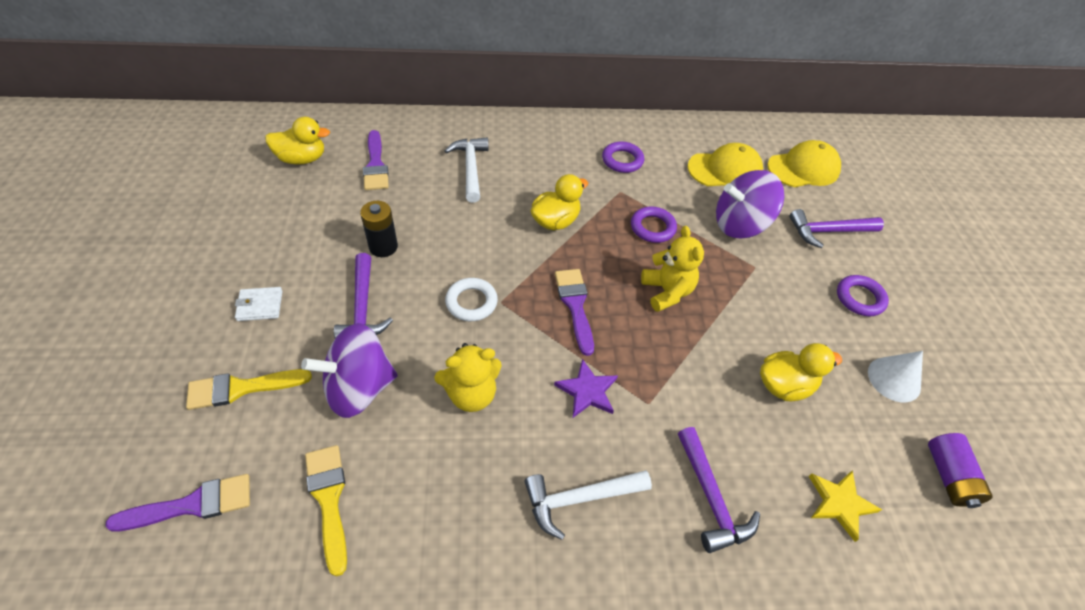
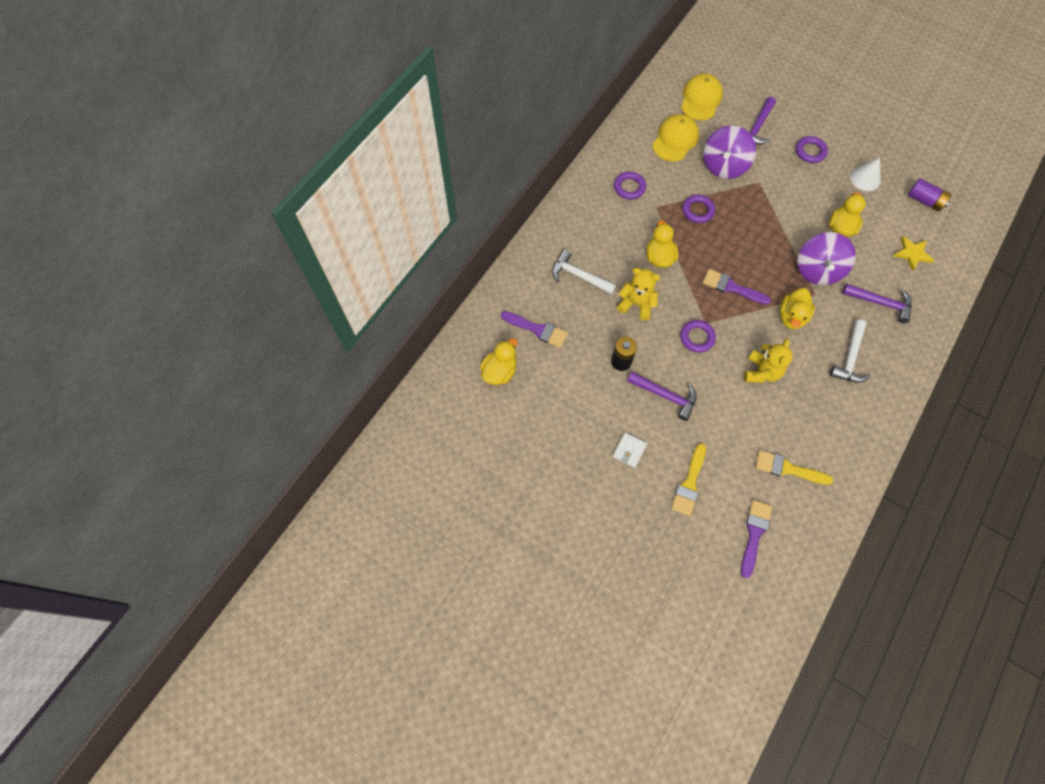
camera: 50 degrees left, 15 degrees up
purple spinning top [301,323,398,418] -> purple spinning top moved to [797,232,856,285]
white ring [445,278,498,321] -> purple ring [680,320,716,353]
purple star [554,359,618,418] -> yellow duck [780,288,815,329]
yellow teddy bear [641,226,704,312] -> yellow teddy bear moved to [617,268,660,320]

